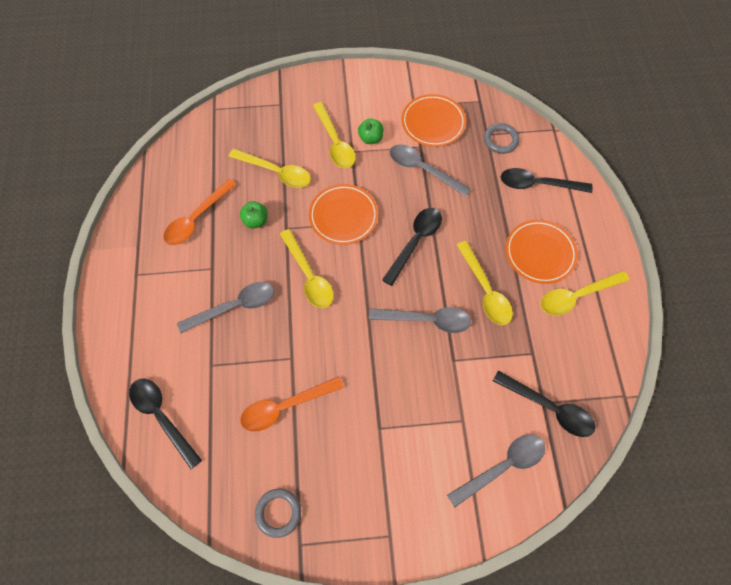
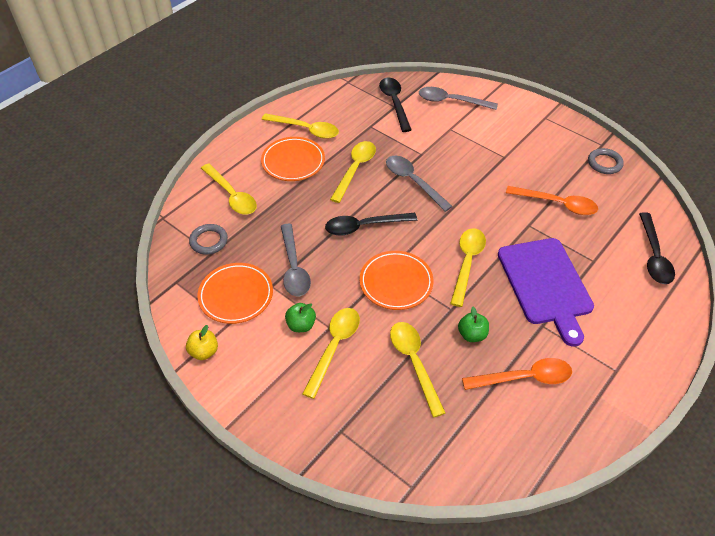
camera: 135 degrees left, 15 degrees down
grey spoon [177,282,274,333] -> purple cutting board [498,238,594,346]
black spoon [501,168,593,193] -> yellow spoon [201,163,257,215]
none -> yellow apple [186,325,218,360]

